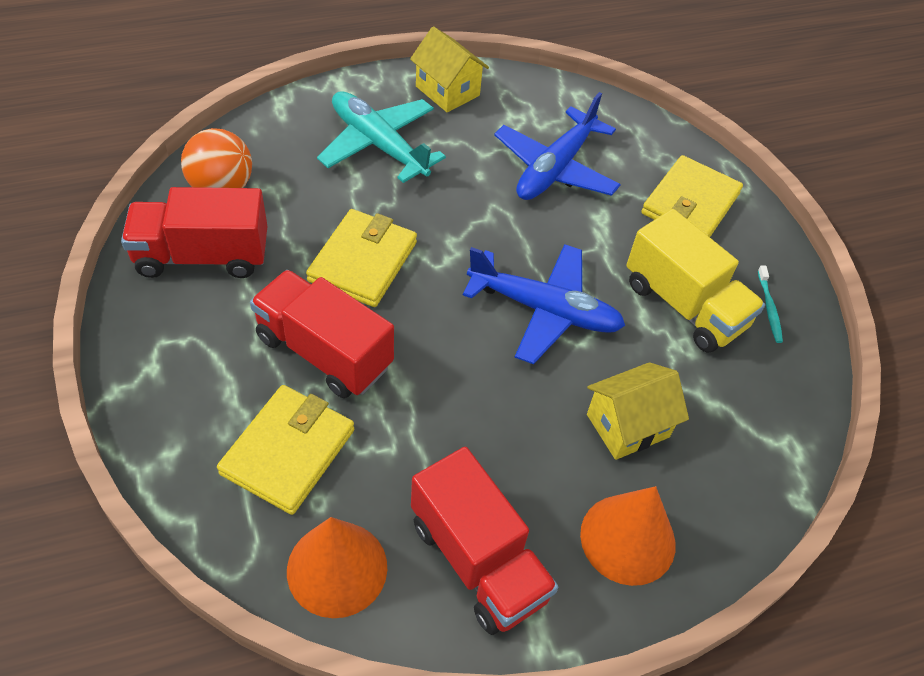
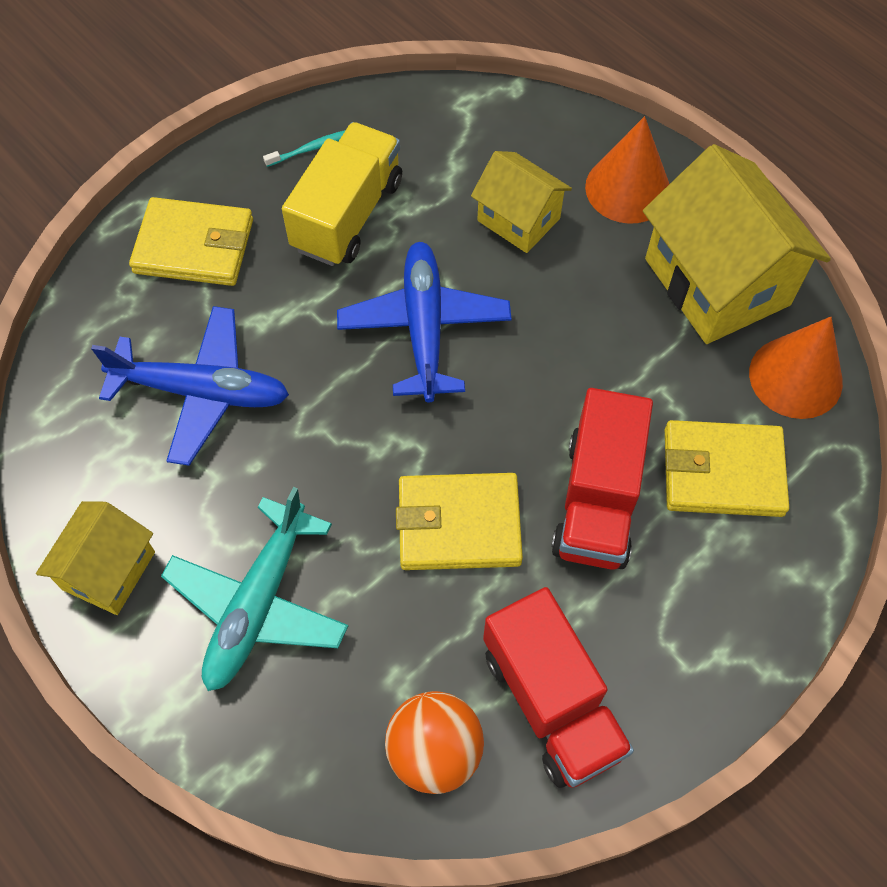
camera: 110 degrees left, 10 degrees up
red truck [411,447,558,635] -> yellow house [643,144,831,344]

